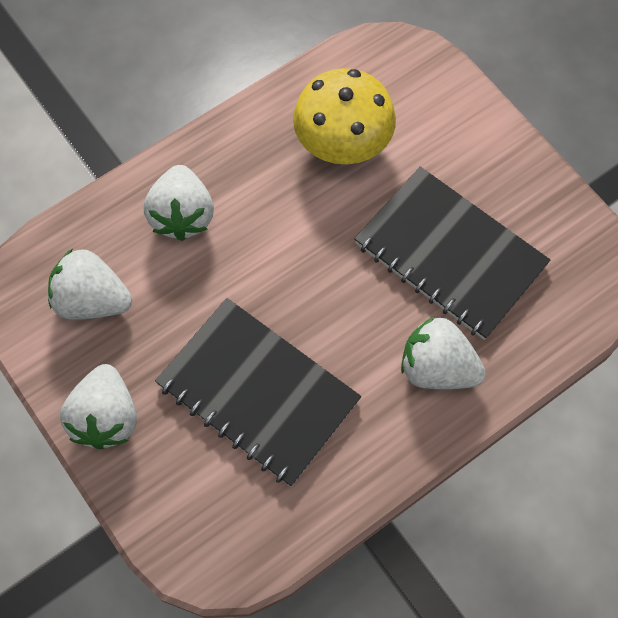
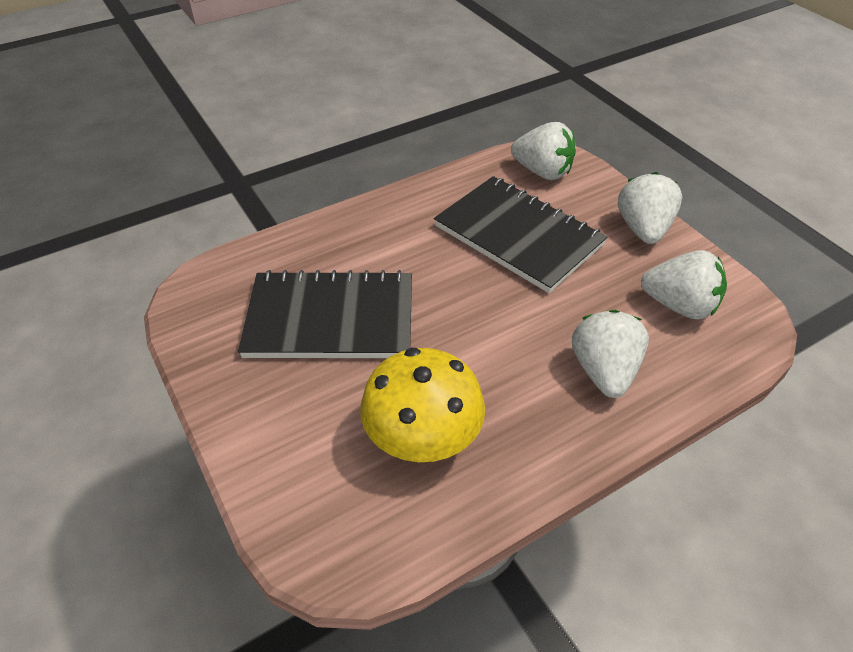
camera: 175 degrees left, 20 degrees down
black notebook [354,167,550,340] -> black notebook turned 45 degrees counterclockwise [238,270,412,358]
white strawberry [401,317,486,389] -> white strawberry moved to [511,122,576,180]

